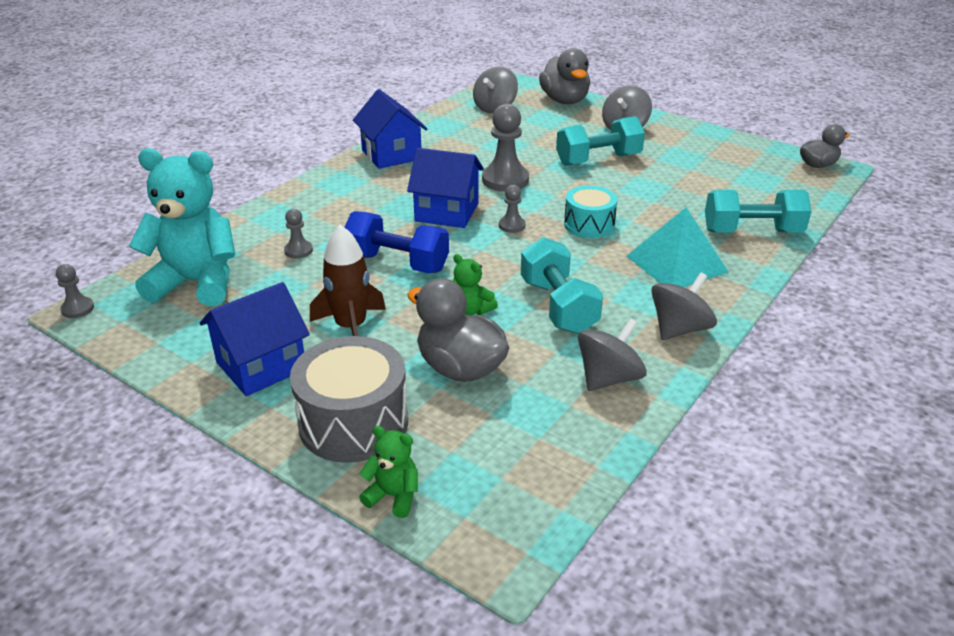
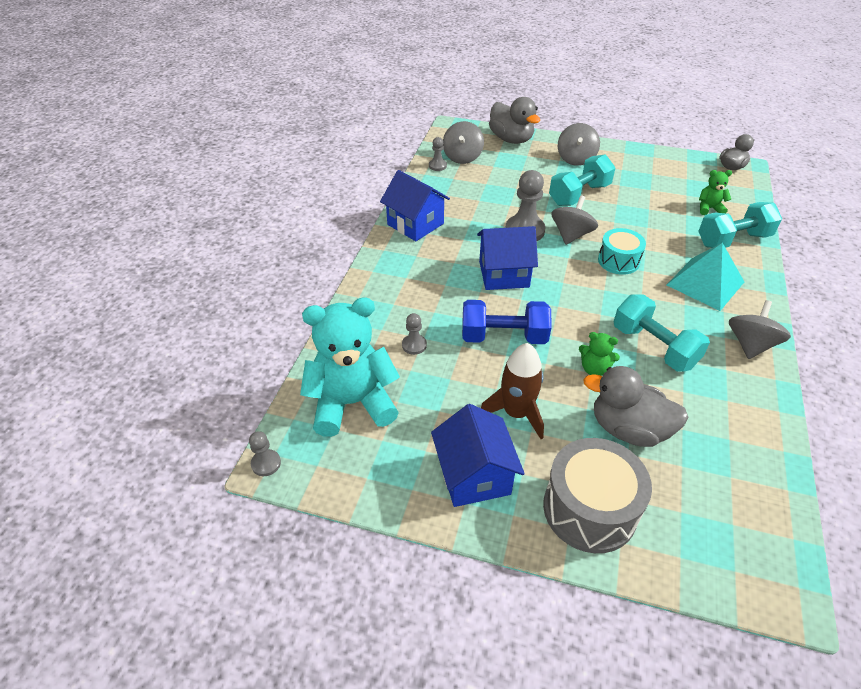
camera: 20 degrees left, 10 degrees up
blue house [200,282,310,396] -> blue house turned 45 degrees counterclockwise [431,404,525,507]
green teddy bear [359,426,418,518] -> green teddy bear moved to [699,170,732,215]
grey pawn [499,185,526,233] -> grey pawn moved to [429,137,447,171]
grey spinning top [578,318,647,391] -> grey spinning top moved to [552,195,598,245]

